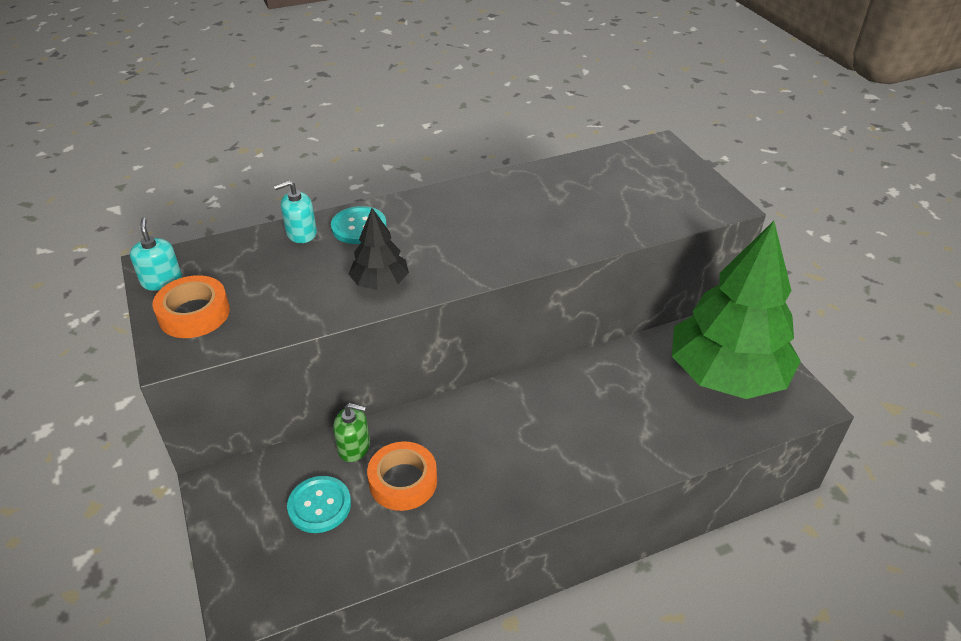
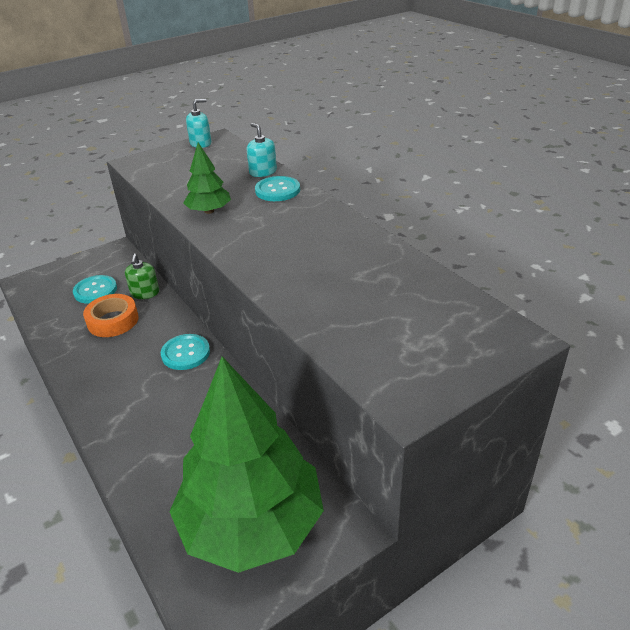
camera: 80 degrees right, 5 degrees down
orange tape [153,275,230,338] -> none
black tree [349,208,409,290] -> green tree [184,143,231,214]
none -> turquoise button [161,334,210,370]

